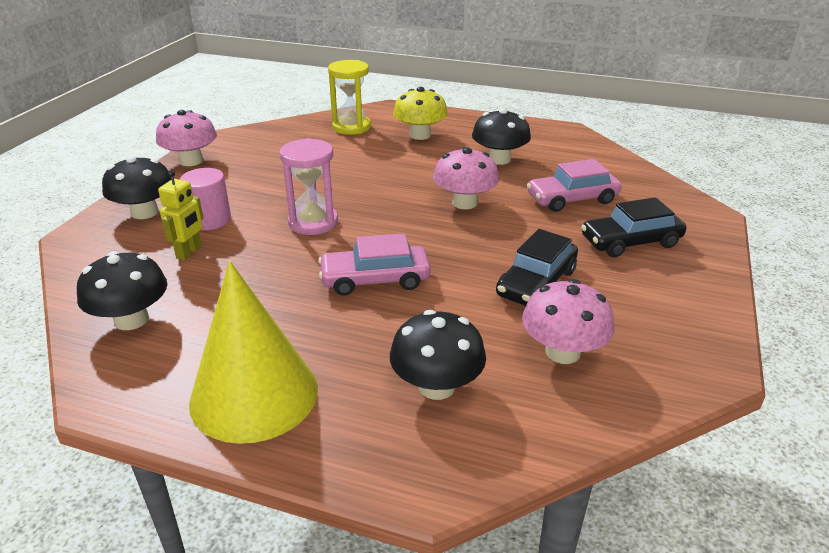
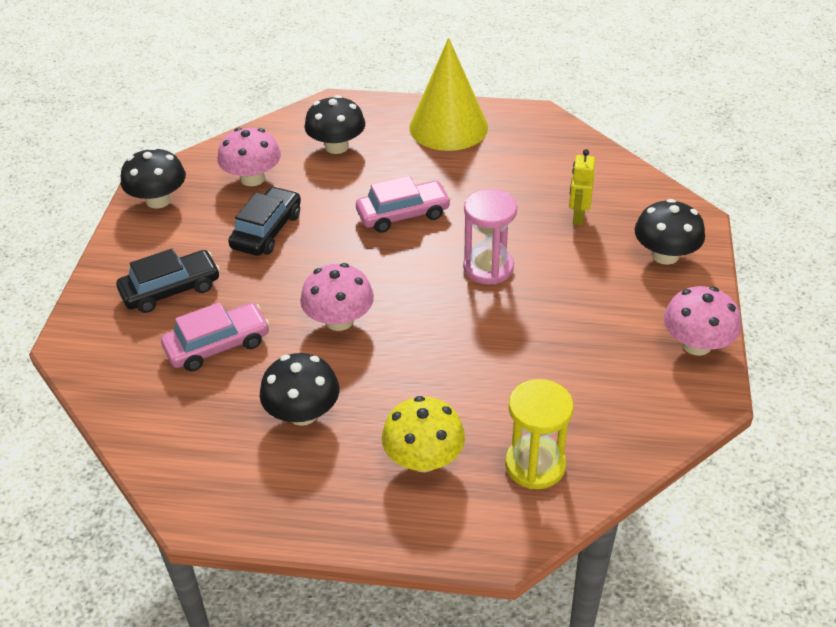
camera: 170 degrees right, 10 degrees up
black mushroom [77,251,167,330] -> black mushroom moved to [121,147,186,209]
pink cylinder [180,168,231,230] -> none

